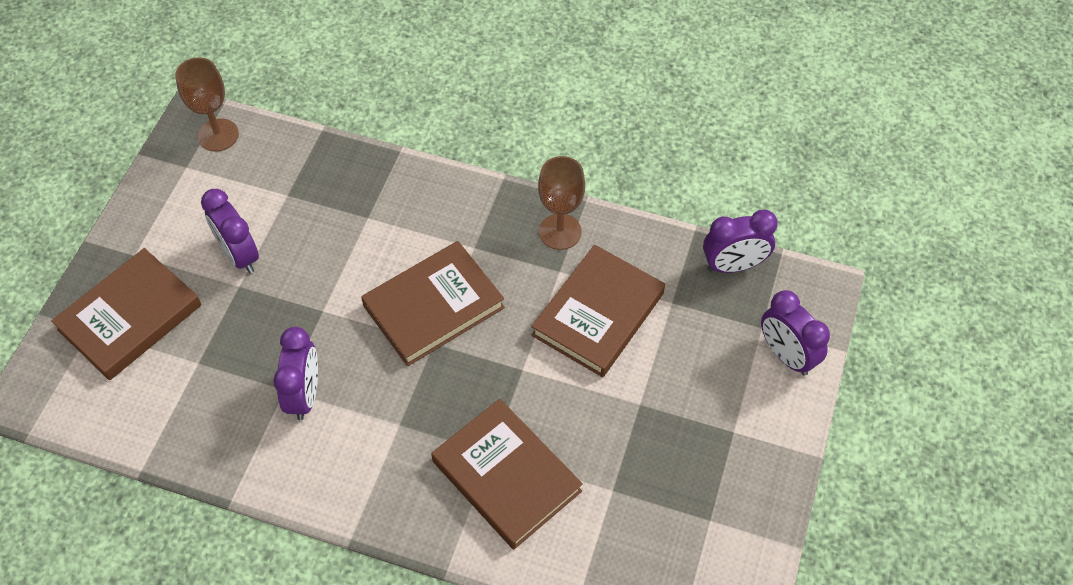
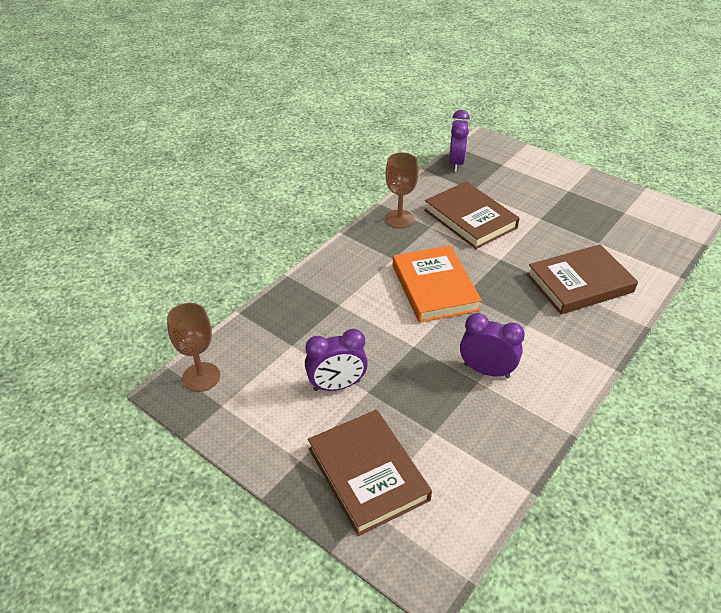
camera: 70 degrees left, 15 degrees down
brown book [361,241,505,366] -> orange book [393,245,482,323]
purple clock [761,290,830,376] -> none

